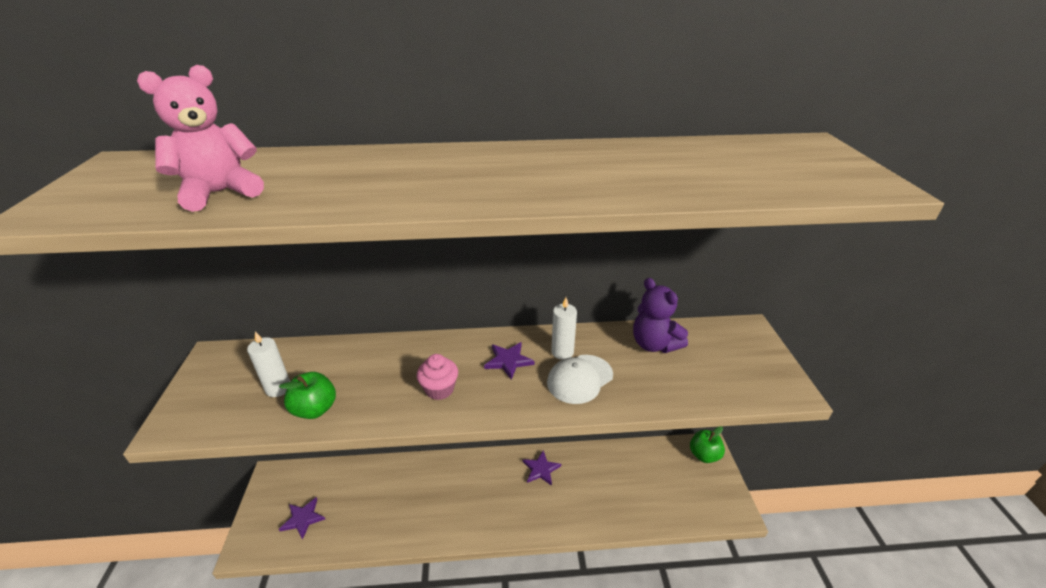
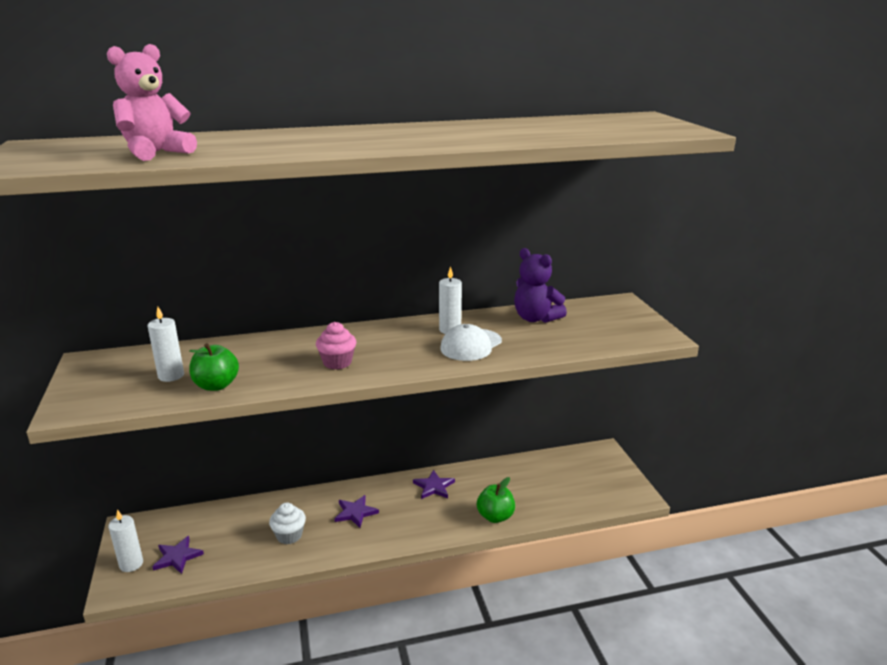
camera: 10 degrees left, 10 degrees down
purple star [484,342,534,380] -> purple star moved to [334,495,379,528]
green apple [690,426,725,463] -> green apple moved to [477,477,515,523]
none -> white candle [108,509,143,572]
none -> white cupcake [269,502,306,544]

